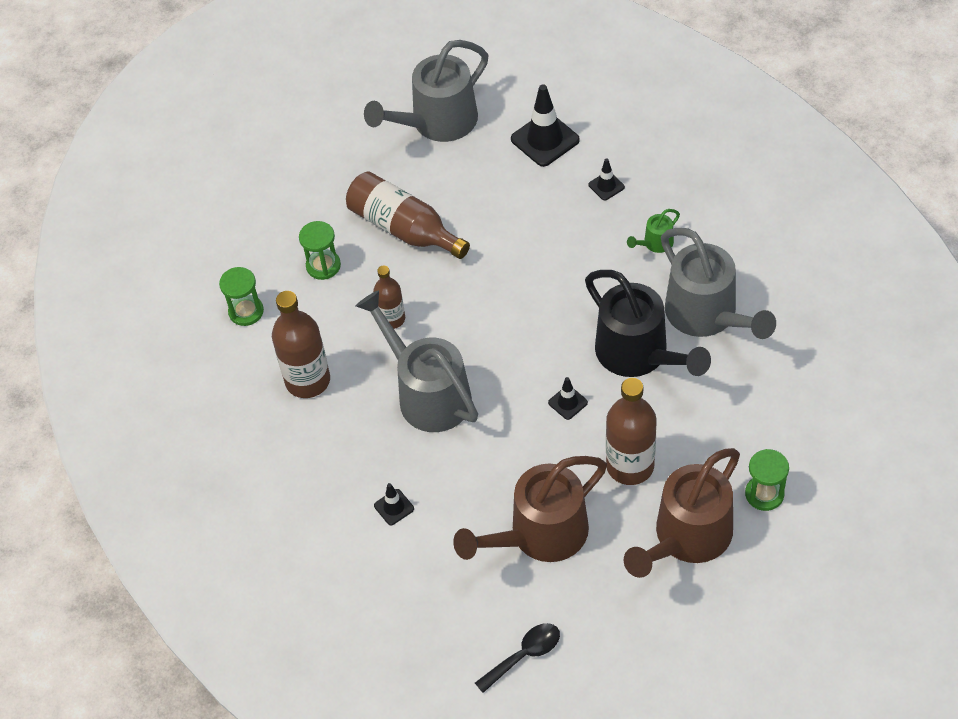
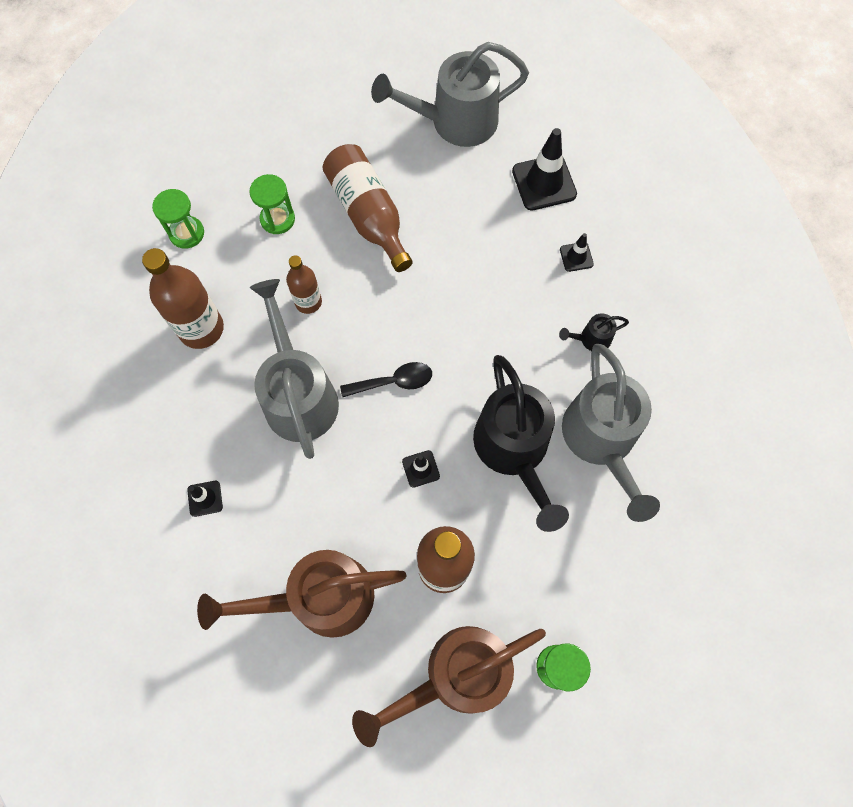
camera: 20 degrees right, 15 degrees up
black spoon [475,623,560,693] -> black spoon moved to [340,362,432,397]
green watering can [627,209,680,253] -> black watering can [559,313,629,351]

